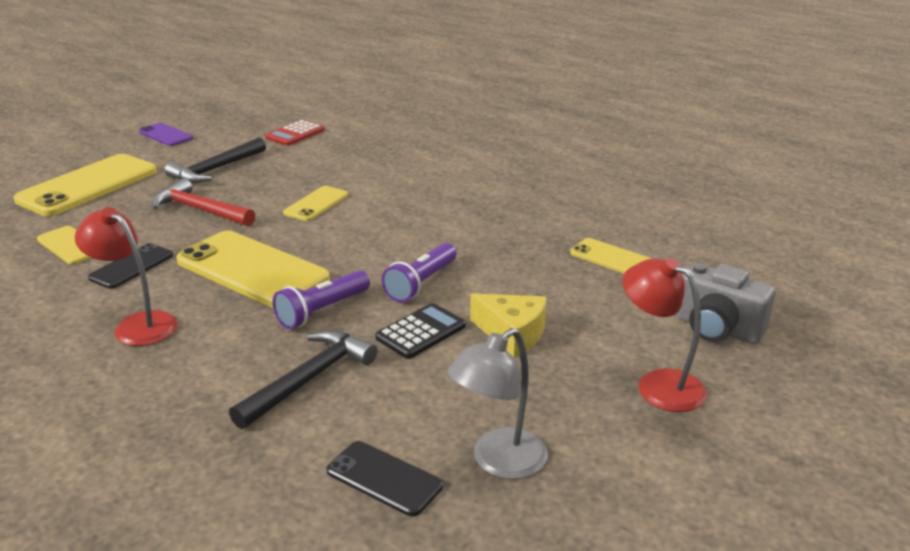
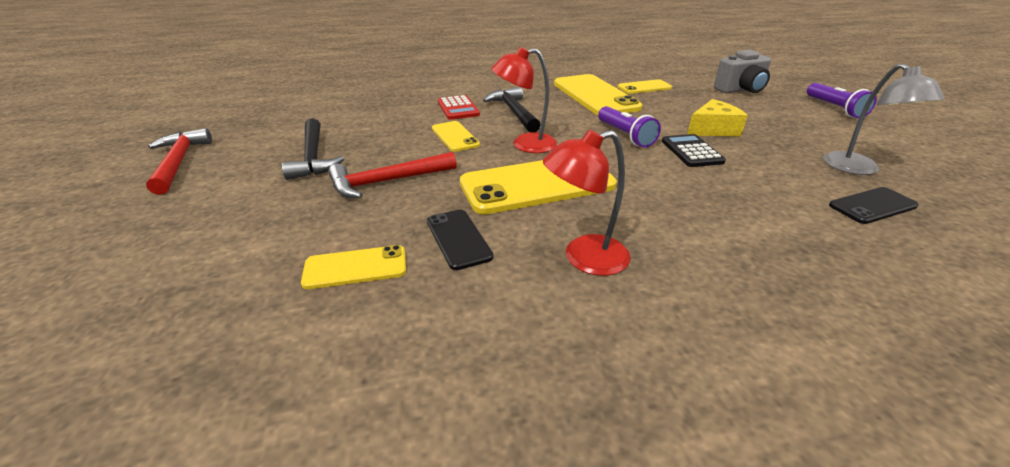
camera: 55 degrees left, 5 degrees up
yellow phone [14,154,157,216] -> yellow phone moved to [554,74,642,115]
purple phone [139,123,193,146] -> red hammer [146,128,212,195]
black hammer [229,330,377,429] -> black hammer moved to [483,87,540,132]
red calculator [265,120,325,146] -> red calculator moved to [438,95,480,120]
purple flashlight [273,270,370,329] -> purple flashlight moved to [807,83,877,118]
red lamp [623,258,707,412] -> red lamp moved to [491,47,557,153]

